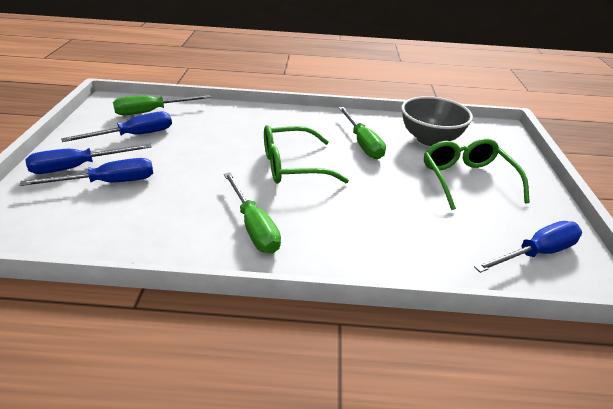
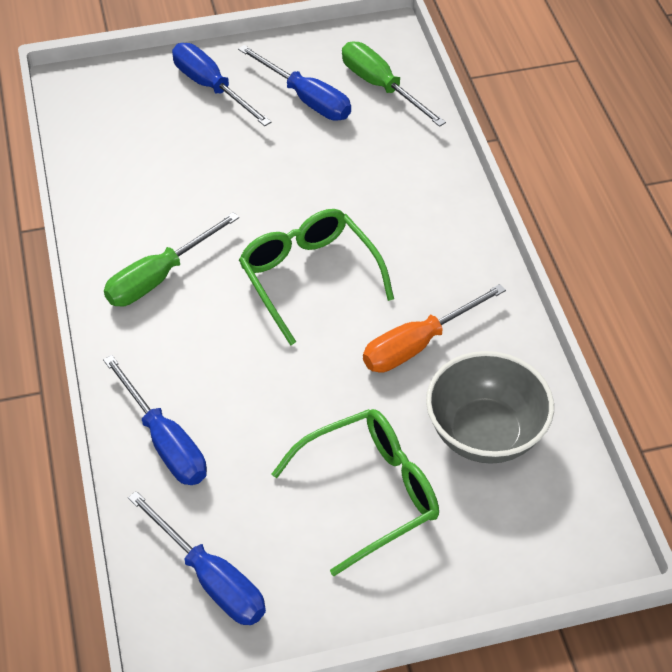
camera: 75 degrees right, 15 degrees up
blue screwdriver [20,158,153,186] -> blue screwdriver moved to [103,355,207,485]
green screwdriver [339,107,386,159] -> orange screwdriver [363,284,506,373]

